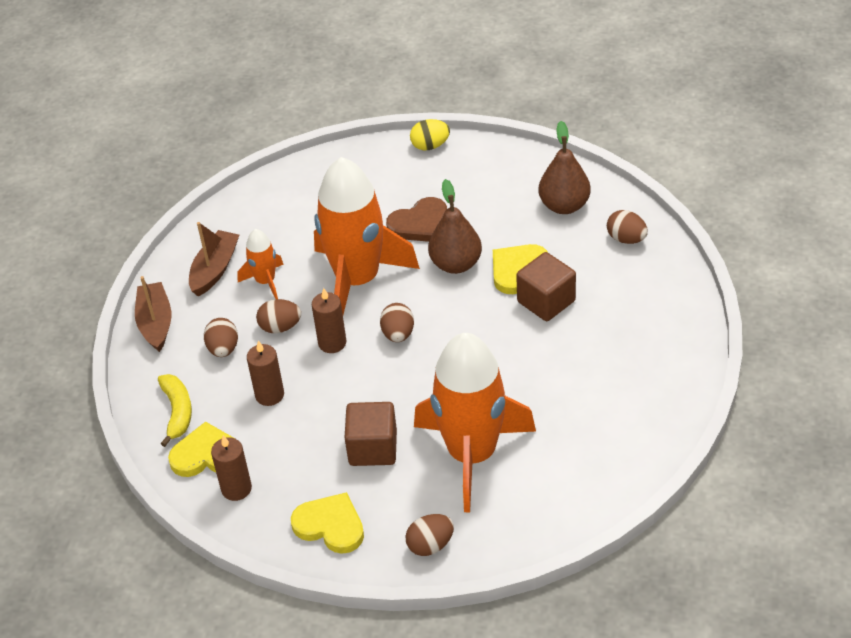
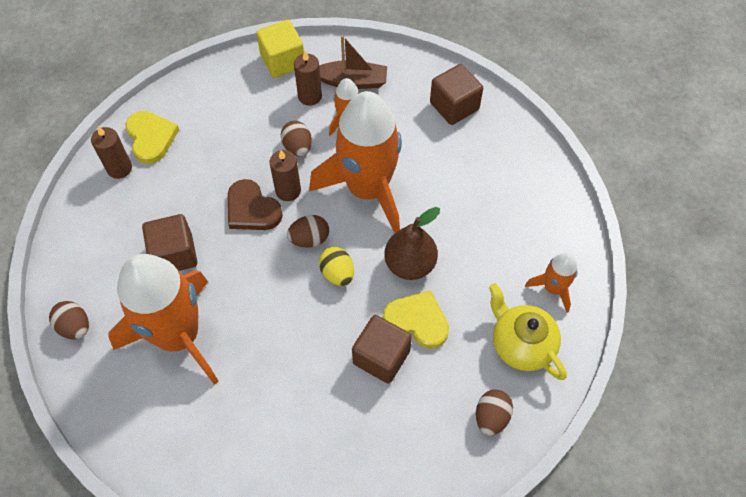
camera: 70 degrees right, 15 degrees up
brown boat [135,276,171,352] -> yellow cube [256,20,304,78]
yellow banana [158,374,192,447] -> none
brown egg [204,318,238,357] -> none
brown candle [247,340,284,406] -> brown candle moved to [294,51,322,106]
yellow heart [291,492,364,554] -> none
brown heart [386,197,447,242] -> brown heart moved to [228,179,283,230]
yellow egg [410,119,450,150] -> yellow egg moved to [319,247,354,286]
brown pear [538,121,591,214] -> yellow teapot [489,283,567,380]
none -> brown cube [430,64,483,125]
none -> orange rocket [525,252,578,312]

